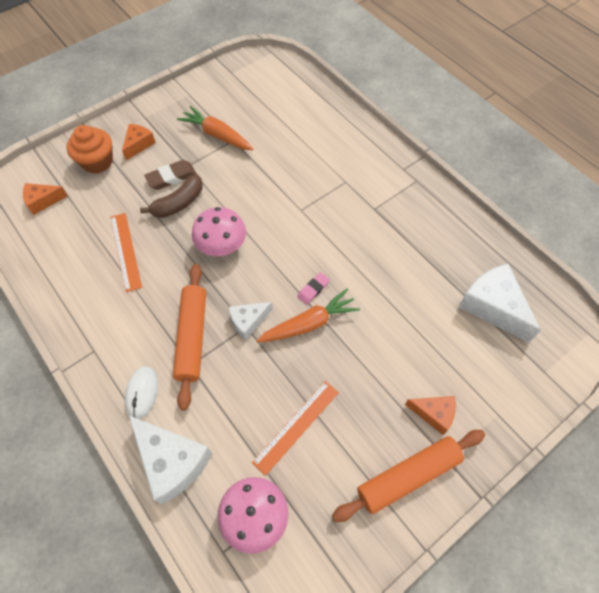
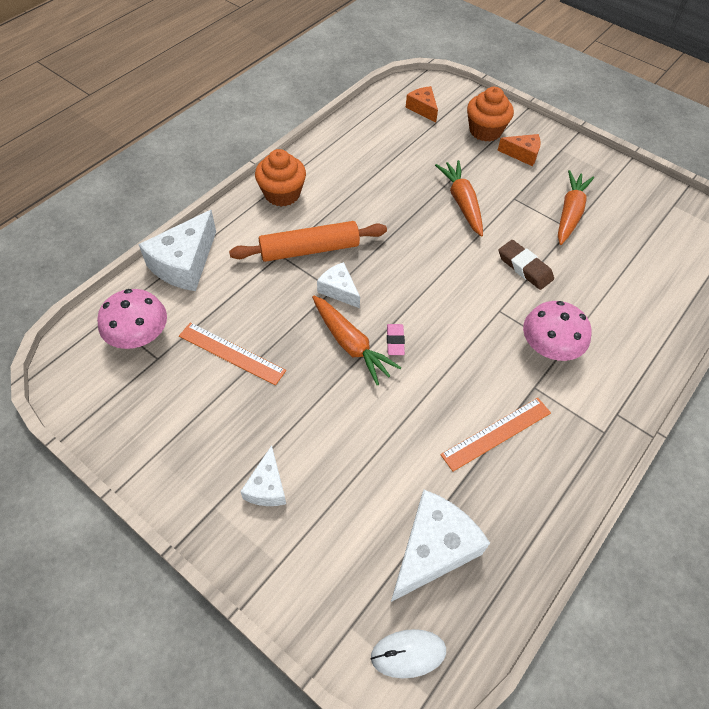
camera: 75 degrees right, 5 degrees down
orange ruler [110,213,142,292] -> orange ruler moved to [440,398,551,472]
white mouse [125,366,158,419] -> white mouse moved to [371,629,446,678]
brown banana [140,174,202,218] -> orange carrot [435,160,483,237]
brown eraser [144,160,197,190] -> brown eraser moved to [499,240,554,290]
pink mushroom [192,207,246,256] -> pink mushroom moved to [523,301,592,361]
pink eraser [297,272,330,305] -> pink eraser turned 60 degrees clockwise [387,324,405,355]
orange rolling pin [332,430,485,522] -> none
orange cheese [405,396,456,435] -> white cheese [240,445,286,506]
none -> orange cupcake [255,149,306,207]

